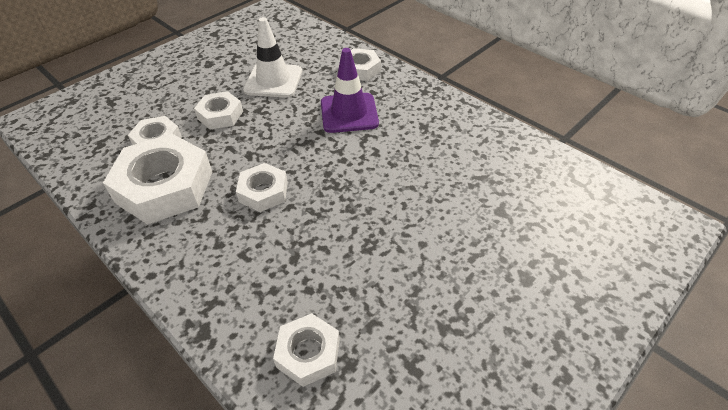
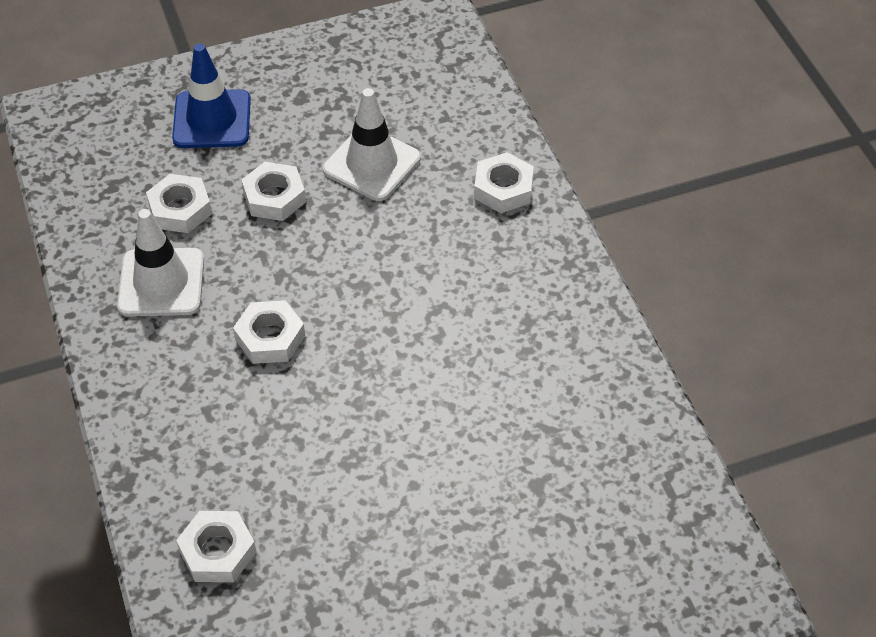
camera: 25 degrees right, 5 degrees up
white nut [103,134,212,225] -> white traffic cone [117,209,204,317]
purple traffic cone [321,48,379,133] -> none
none -> blue traffic cone [172,43,251,148]

